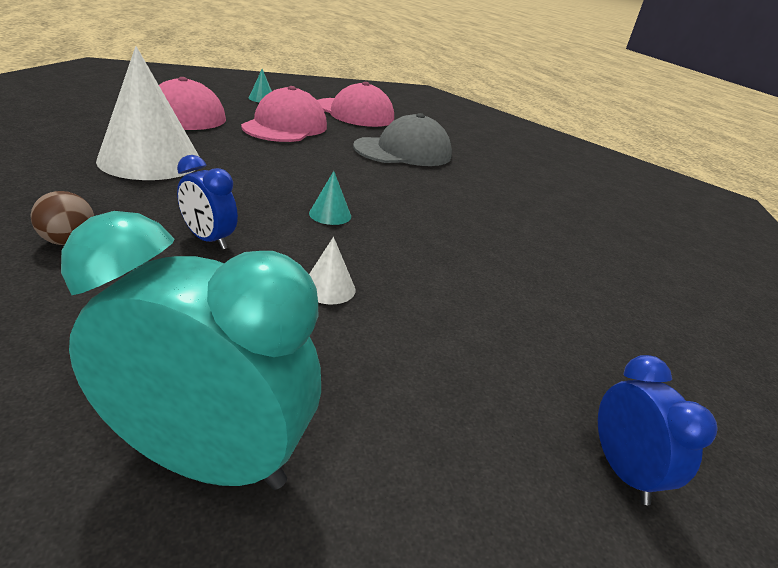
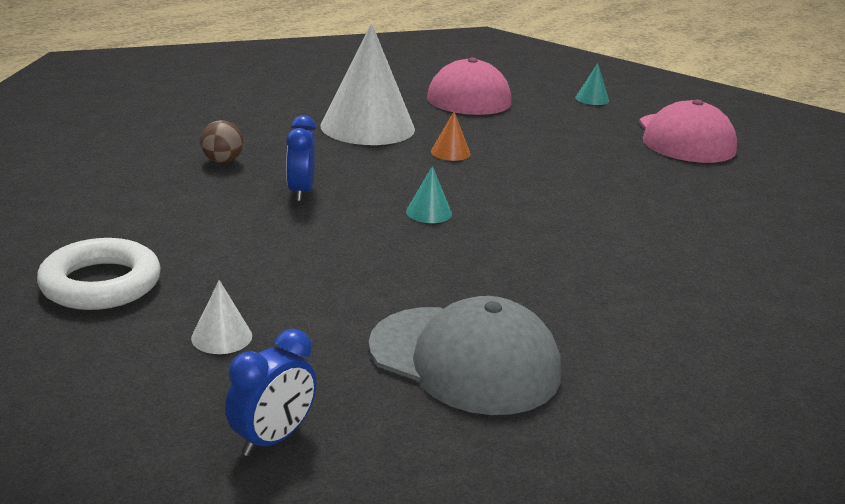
camera: 55 degrees right, 5 degrees down
turquoise clock [61,211,321,490] -> white ring [37,238,161,310]
pink cap [241,86,327,142] -> none
white cone [309,237,356,304] -> white cone moved to [191,280,252,354]
grey cap [353,113,452,166] -> grey cap moved to [368,296,561,415]
none -> orange cone [431,111,471,161]

